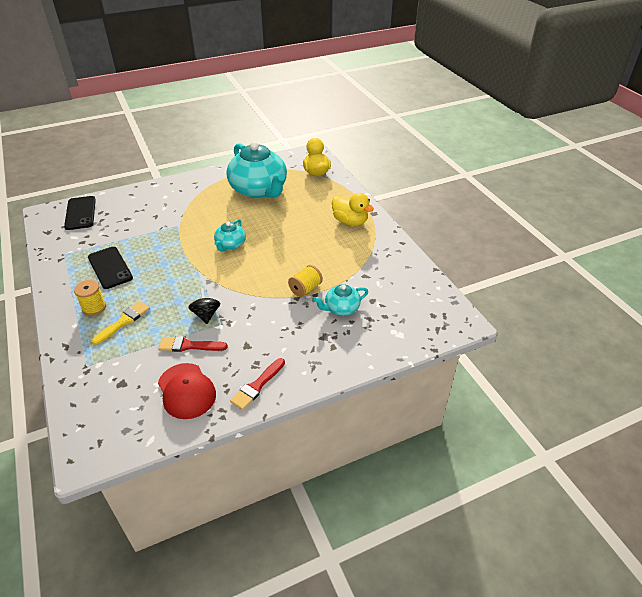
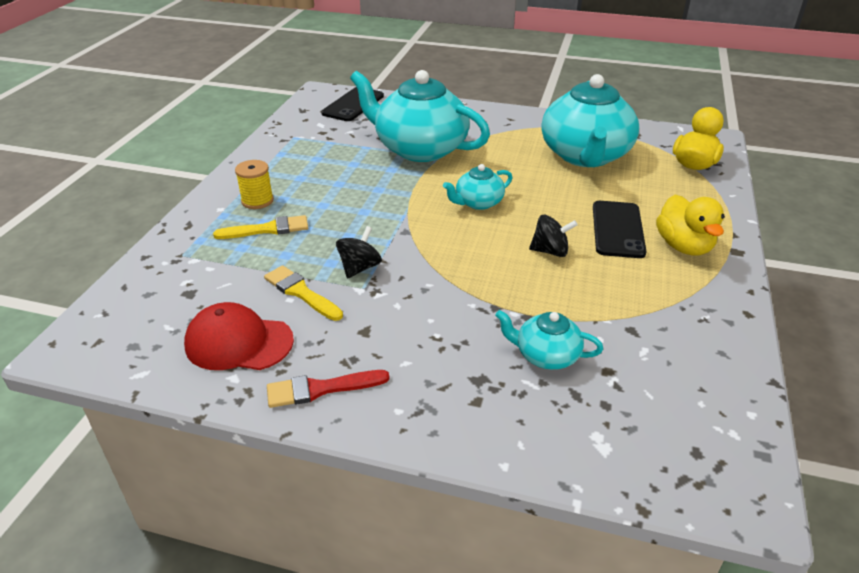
camera: 40 degrees right, 5 degrees down
black phone [88,247,133,289] -> black phone moved to [593,201,647,258]
red brush [158,336,228,352] -> yellow brush [264,265,343,321]
red cap [158,363,216,419] -> red cap turned 90 degrees clockwise [184,302,294,370]
yellow spool [288,265,323,297] -> none
none -> turquoise teapot [350,70,490,162]
none -> black spinning top [529,215,578,257]

